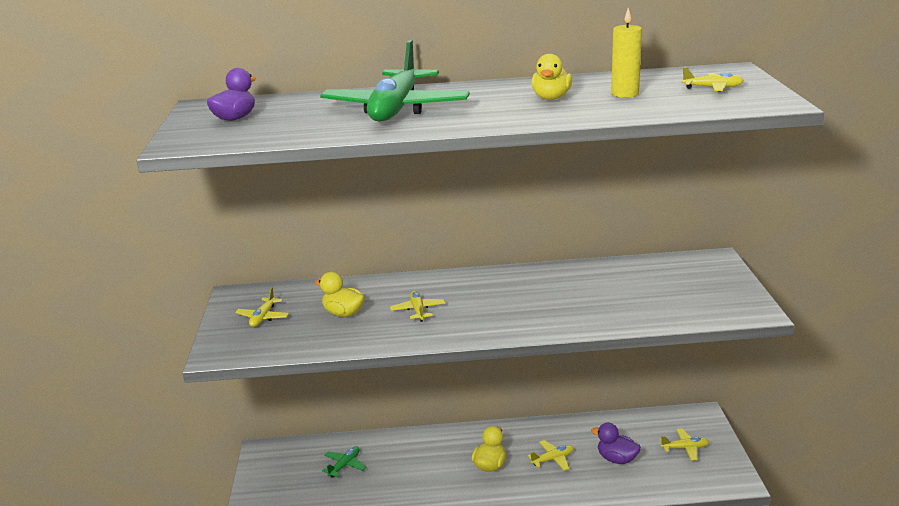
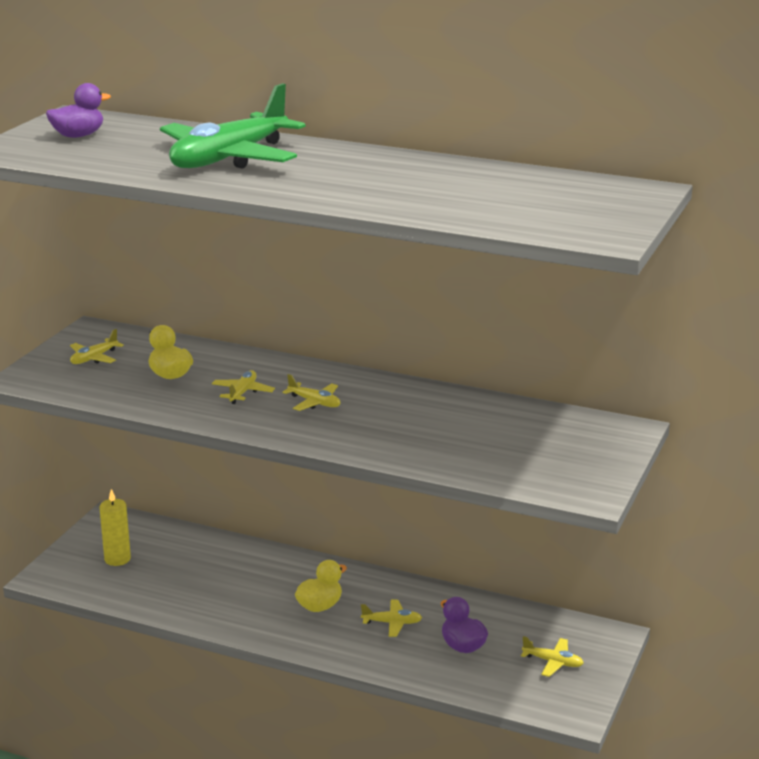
camera: 25 degrees right, 0 degrees up
green plane [322,446,367,478] -> none
yellow duck [531,54,572,100] -> none
yellow candle [611,8,642,98] -> yellow candle moved to [99,489,131,566]
yellow plane [682,68,744,92] -> yellow plane moved to [282,374,340,411]

